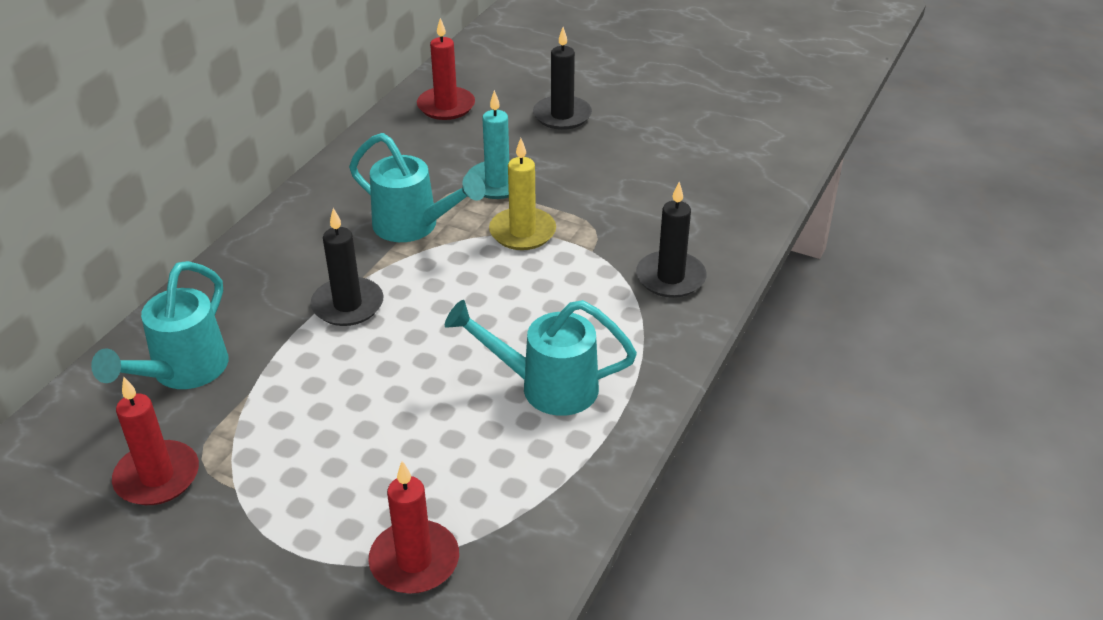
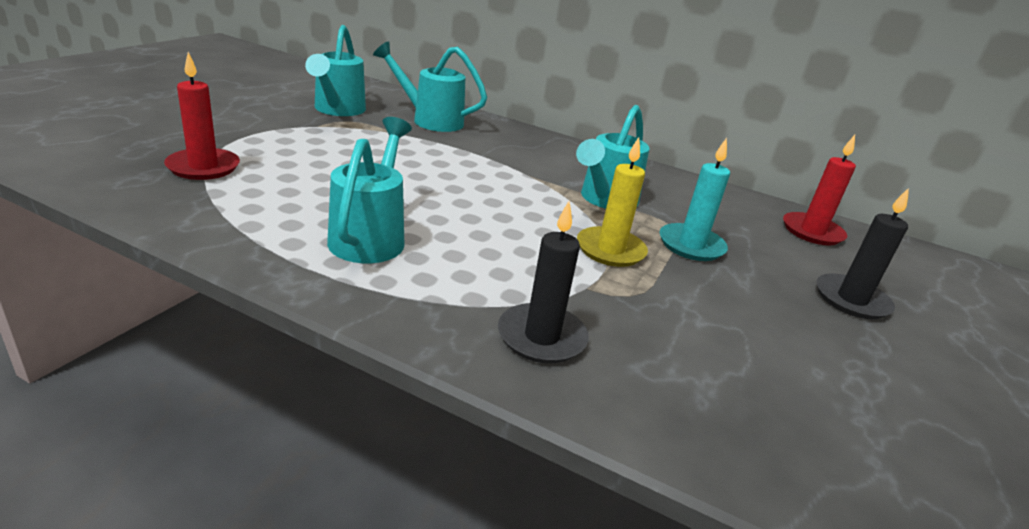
camera: 85 degrees right, 10 degrees down
red candle [112,377,199,505] -> turquoise watering can [305,25,366,116]
black candle [310,208,384,326] -> none

